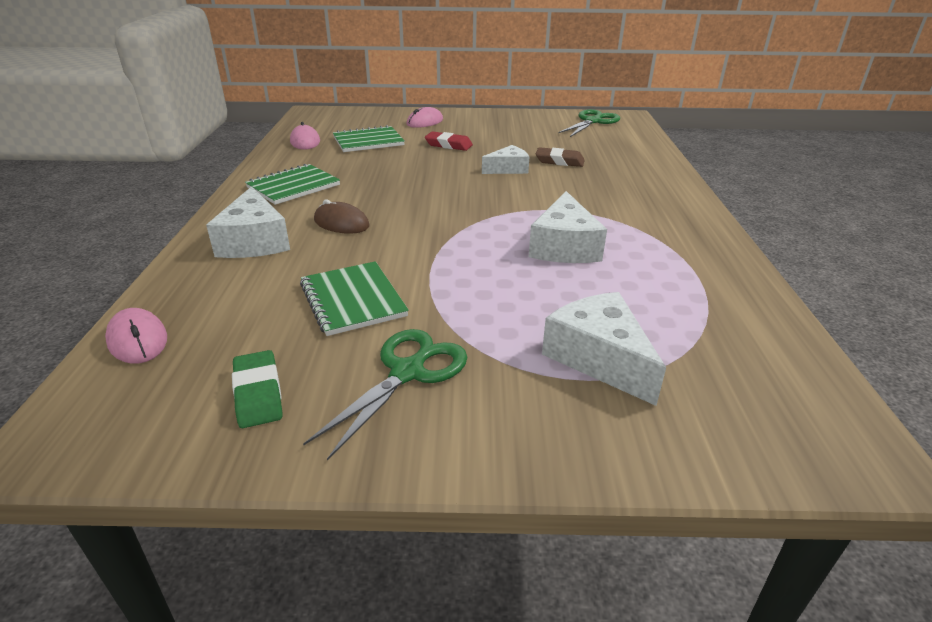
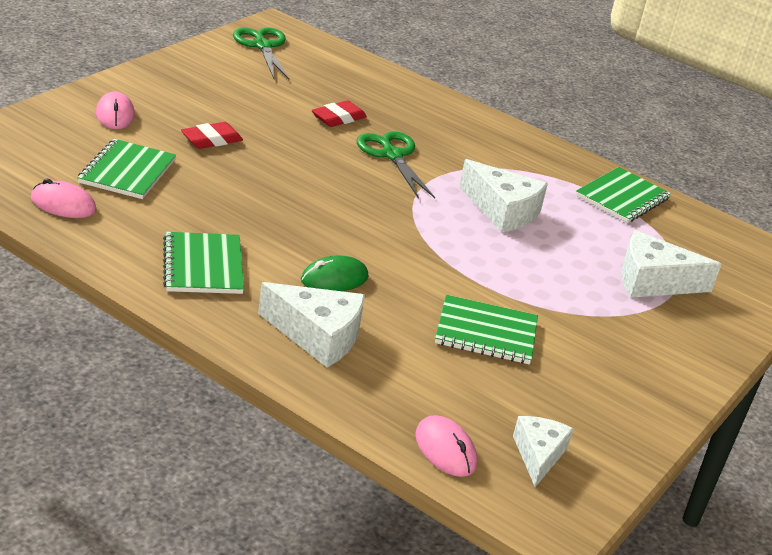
camera: 60 degrees left, 0 degrees up
pink mouse [105,308,167,364] -> pink mouse turned 60 degrees clockwise [415,415,477,477]
green eraser [232,350,283,428] -> none
green scissors [303,329,467,461] -> green scissors moved to [357,131,435,199]
brown mouse [314,199,369,234] -> green mouse [301,255,368,291]
white cheese [482,145,529,174] -> white cheese moved to [513,416,574,487]
brown eraser [536,147,585,167] -> red eraser [312,100,367,127]
none -> green notebook [576,167,671,223]

